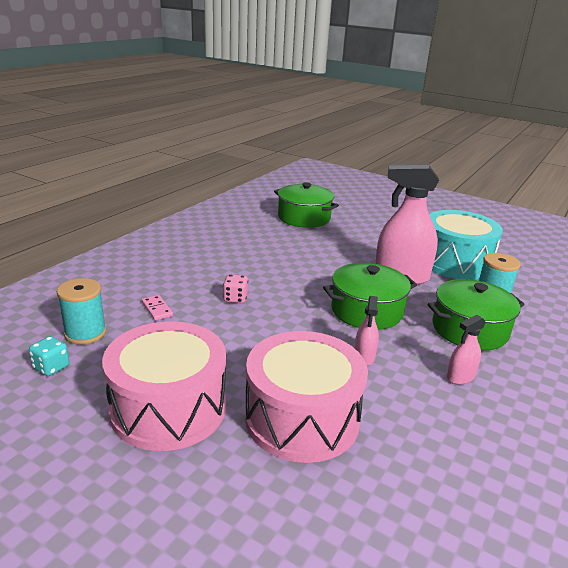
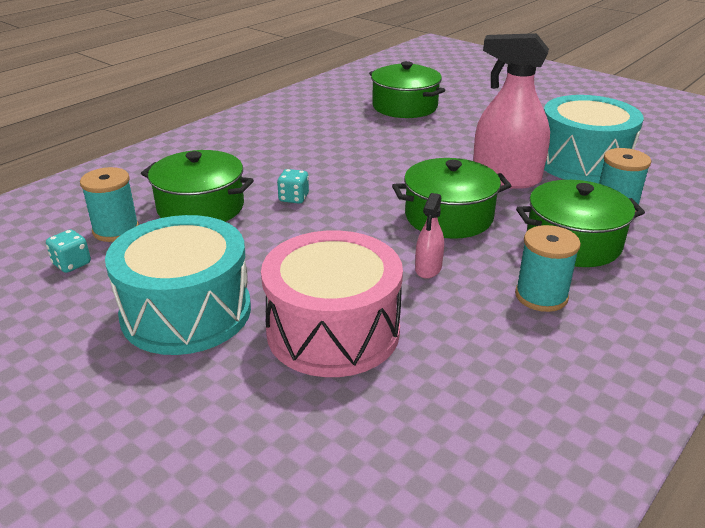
camera: 10 degrees right, 5 degrees up
pink drum [102,321,226,451] -> turquoise drum [105,215,251,355]
pink domino [142,295,173,321] -> green pot [141,150,254,222]
pink dice [223,274,248,303] -> turquoise dice [277,169,309,203]
pink spray bottle [447,315,486,385] -> turquoise spool [515,225,581,312]

